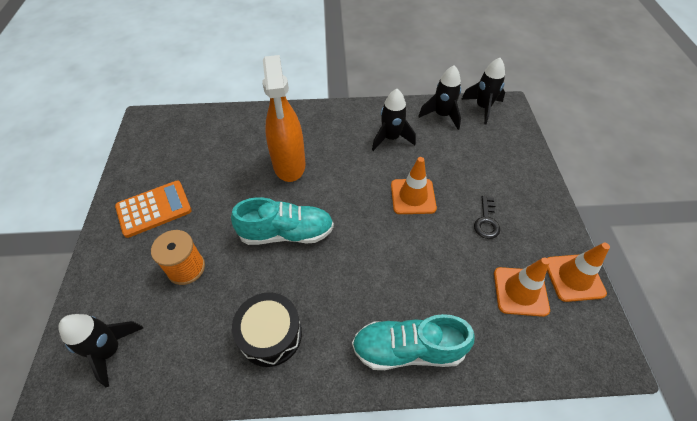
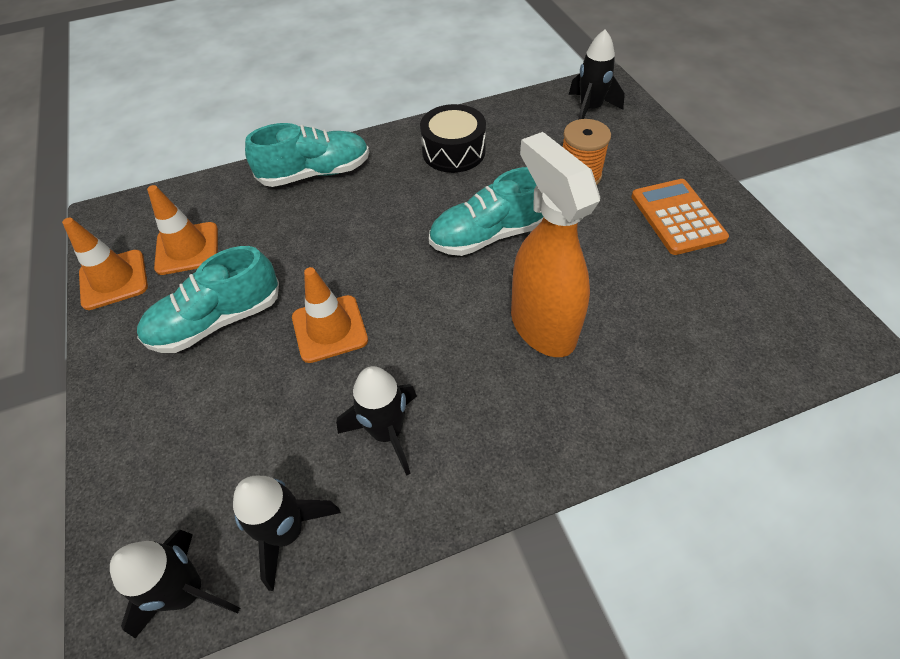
camera: 165 degrees right, 0 degrees up
orange calculator [115,181,192,238] -> orange calculator turned 120 degrees clockwise [631,179,729,255]
black key [474,196,500,239] -> turquoise shoe [137,246,279,353]

